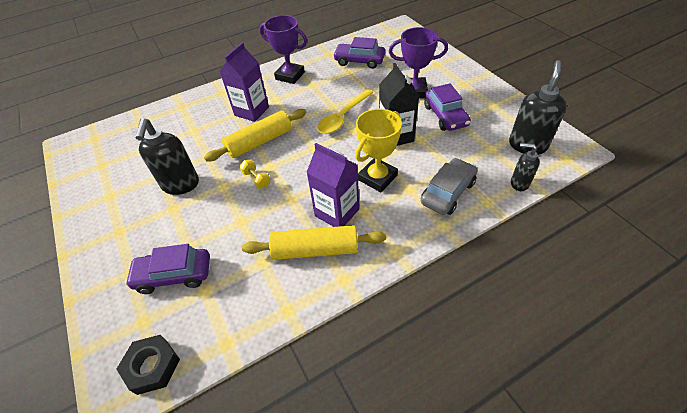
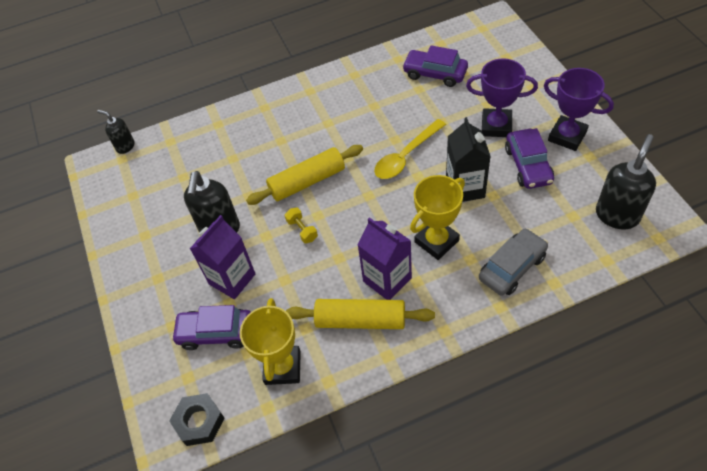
camera: 10 degrees right, 5 degrees up
purple carton [219,42,269,122] -> purple carton moved to [190,215,256,299]
purple trophy [260,15,307,84] -> purple trophy moved to [544,68,614,151]
black soap dispenser [511,143,540,191] -> black soap dispenser moved to [97,110,134,154]
none -> yellow trophy [240,298,301,385]

